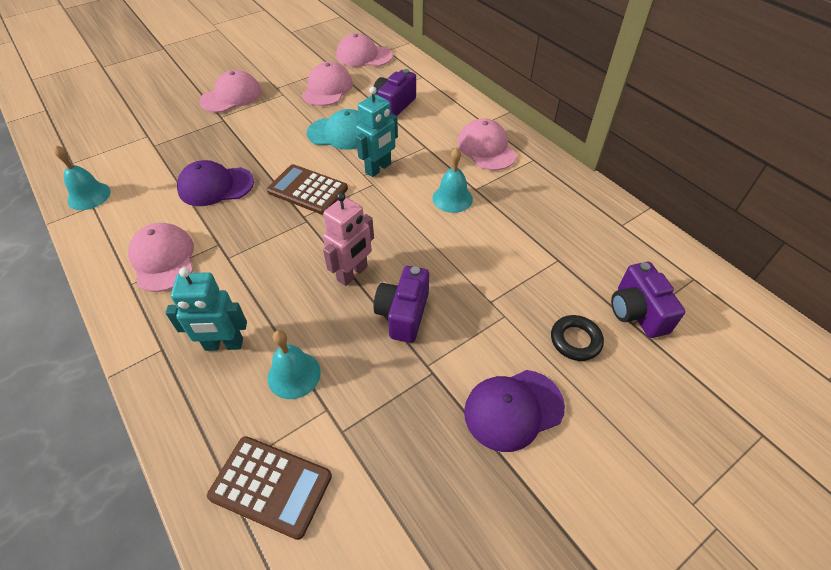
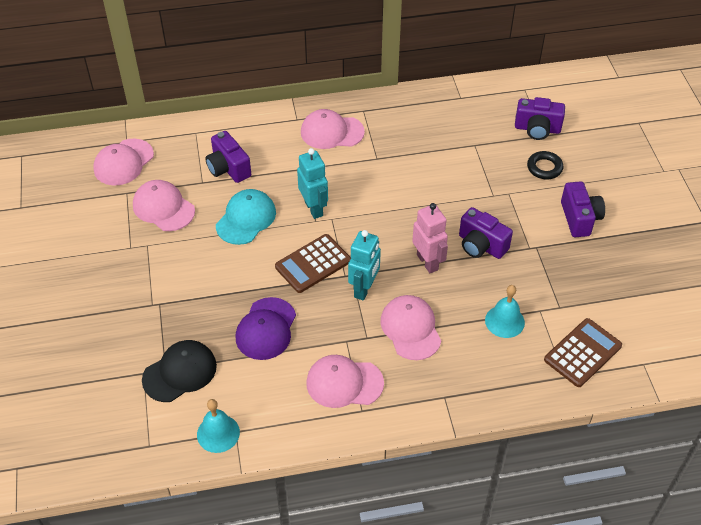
camera: 65 degrees left, 0 degrees up
turquoise robot [165,267,247,351] -> turquoise robot moved to [348,230,381,301]
pink cap [199,70,261,113] -> pink cap moved to [380,295,441,360]
turquoise bell [433,148,473,213] -> none
purple cap [464,370,565,452] -> purple camera [561,181,605,237]
none -> black cap [142,340,217,402]

